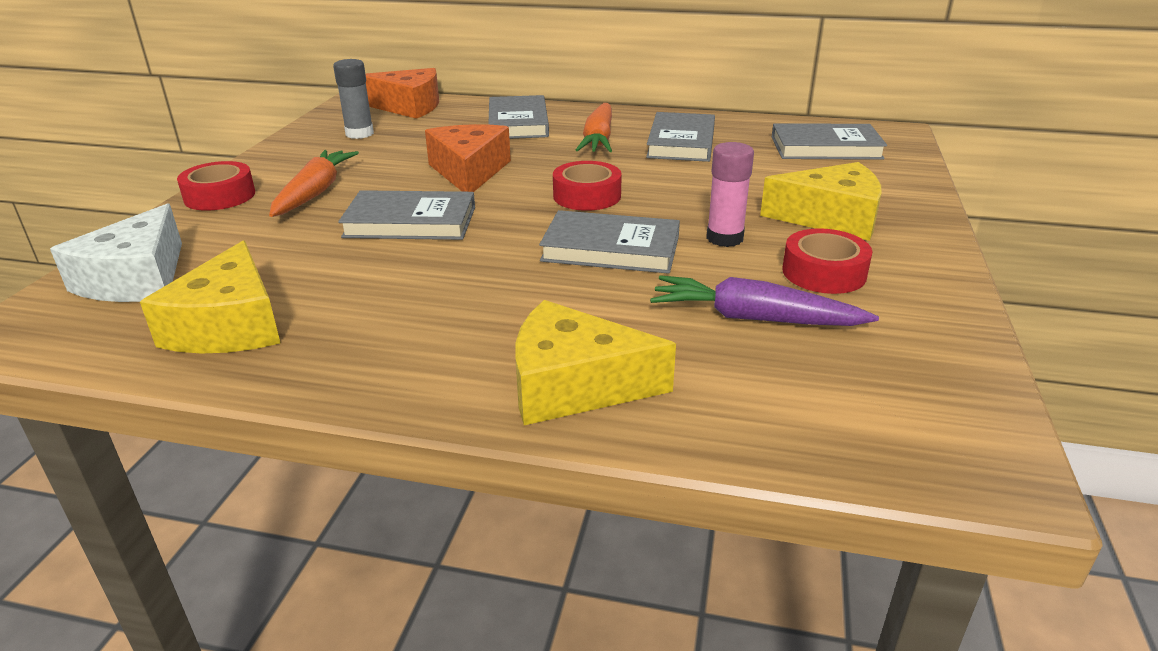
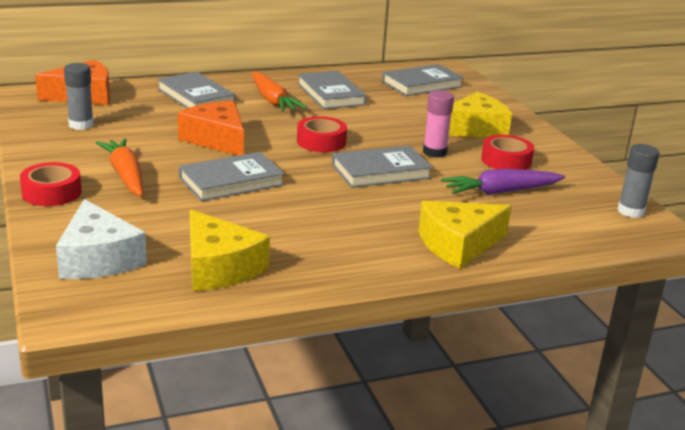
camera: 35 degrees left, 5 degrees down
none -> grey glue stick [617,144,659,218]

